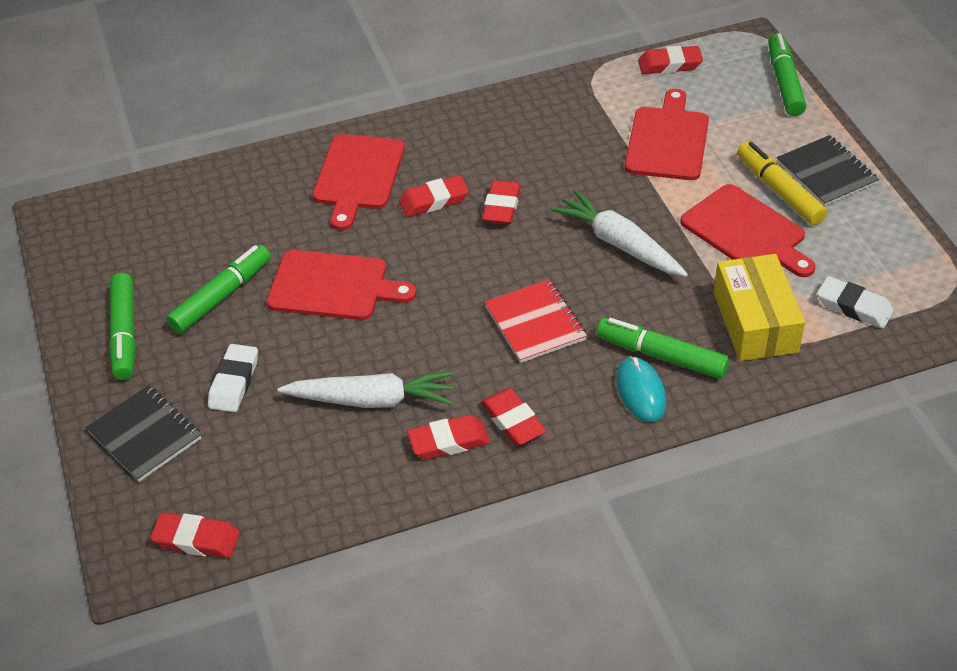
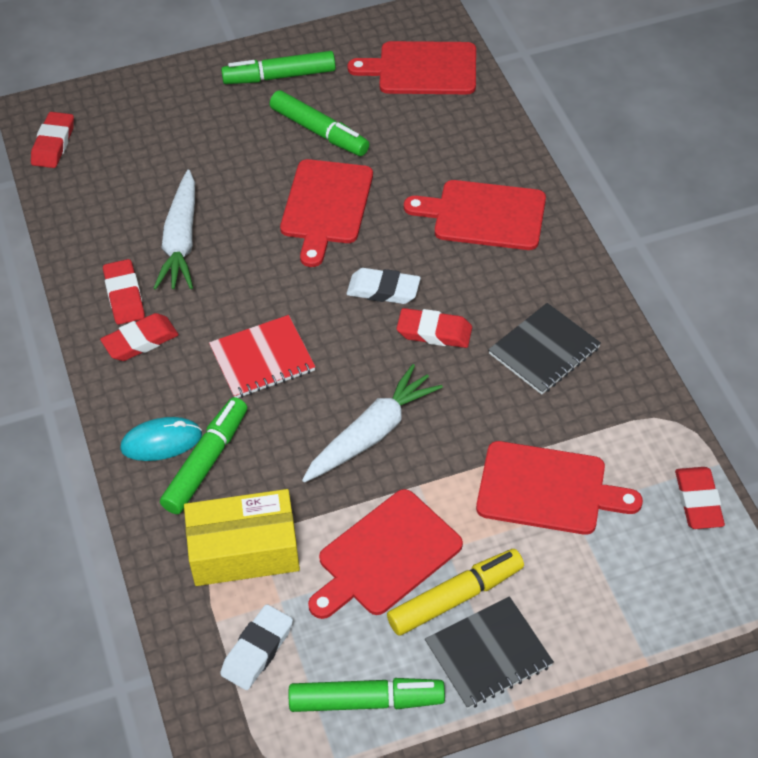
camera: 90 degrees right, 5 degrees up
black notebook [86,385,201,482] -> black notebook moved to [488,303,601,395]
white eraser [208,344,258,412] -> white eraser moved to [346,268,421,304]
red eraser [399,175,469,217] -> none
green marker [768,33,806,116] -> green marker moved to [288,678,445,712]
none -> red cutting board [347,41,476,94]

